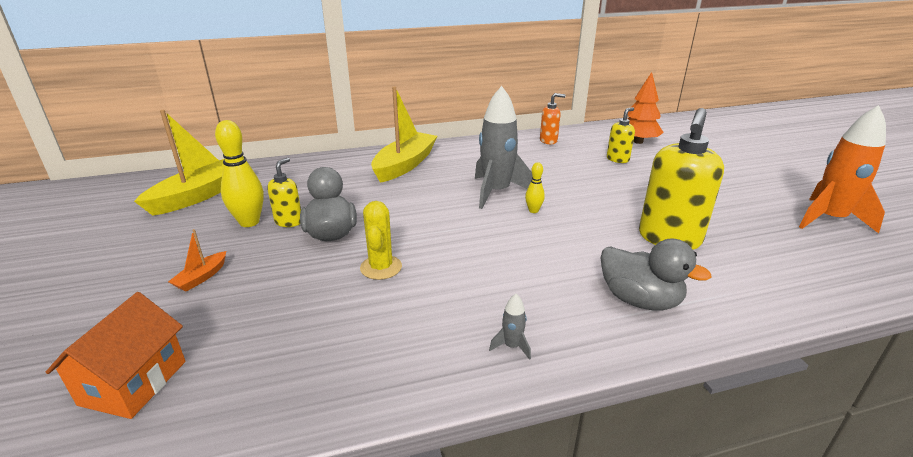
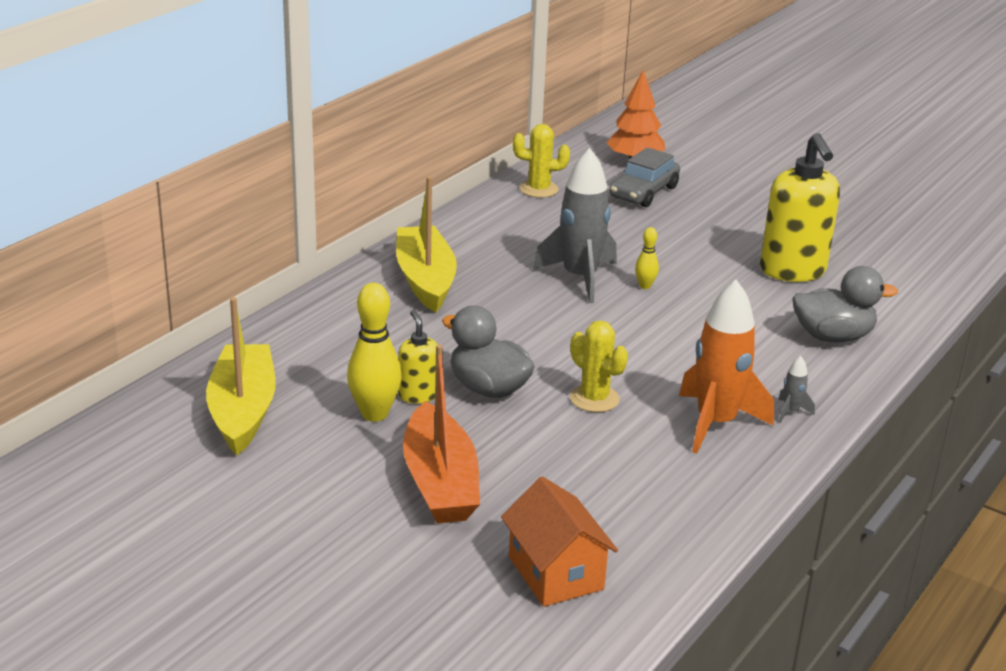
camera: 40 degrees left, 0 degrees up
orange boat [168,229,226,292] -> orange boat [403,344,480,524], size x2.23
orange soap dispenser [540,93,566,144] -> yellow cactus [513,124,570,198]
yellow soap dispenser [607,107,635,163] -> grey car [609,147,680,207]
orange rocket [799,105,886,233] -> orange rocket moved to [679,280,774,454]

